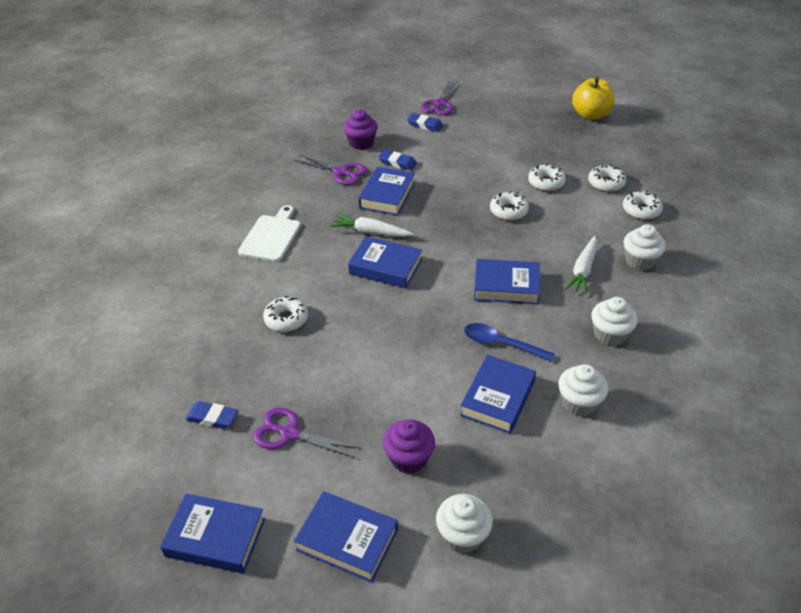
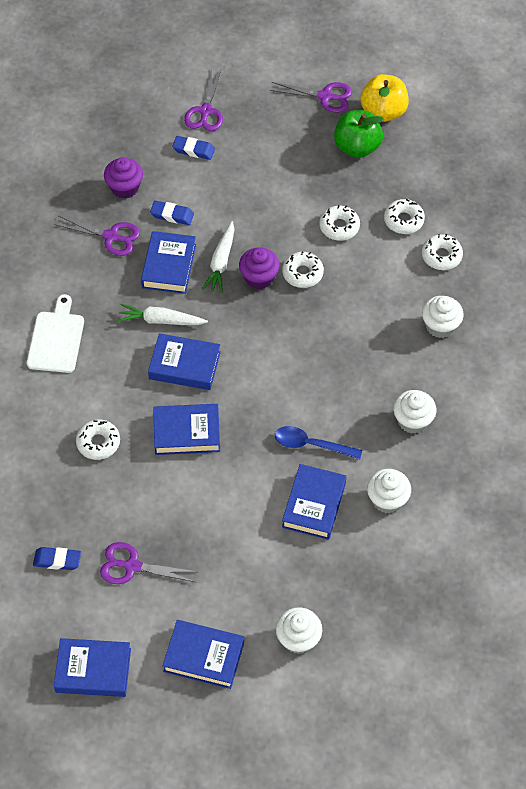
camera: 10 degrees left, 15 degrees up
purple cupcake [383,419,435,474] -> purple cupcake moved to [239,247,280,289]
blue book [474,259,540,304] -> blue book moved to [153,404,220,455]
white carrot [565,236,597,295] -> white carrot moved to [202,221,234,293]
none -> purple scissors [270,82,352,113]
none -> green apple [334,110,384,158]

